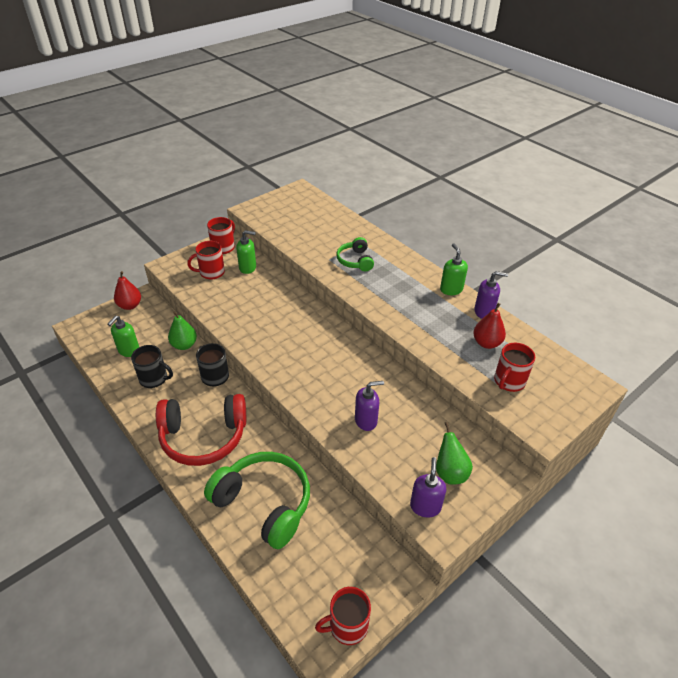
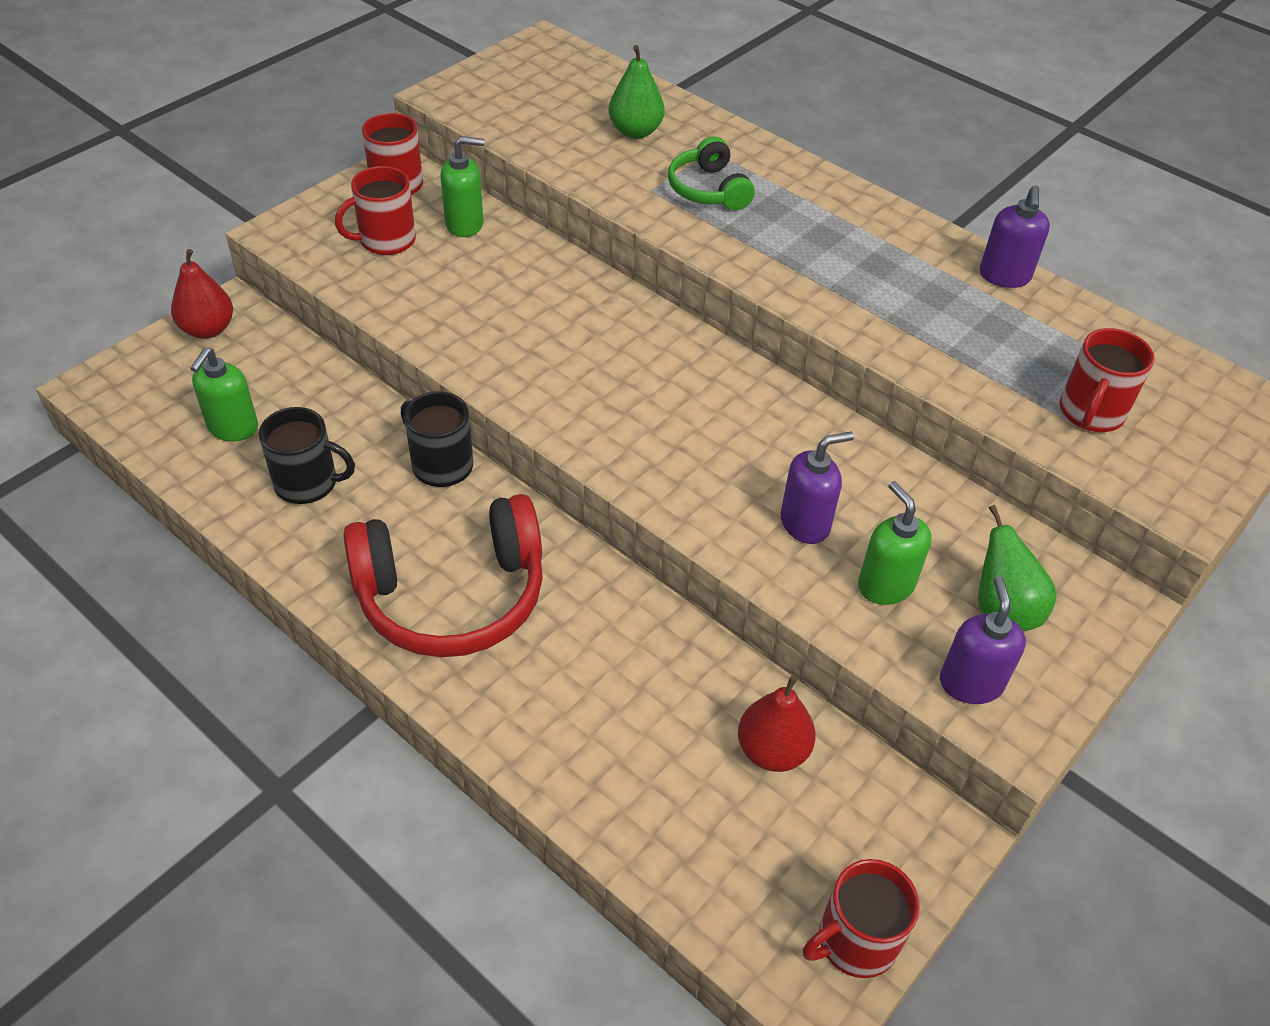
camera: 10 degrees left, 5 degrees up
green pear [168,311,197,350] -> green pear moved to [608,45,665,139]
green headphones [204,452,310,549] -> none
green soap dispenser [440,243,468,295] -> green soap dispenser moved to [858,481,932,605]
red pear [473,303,506,349] -> red pear moved to [738,676,816,772]
purple soap dispenser [474,271,508,319] -> purple soap dispenser turned 105 degrees clockwise [979,186,1050,288]

